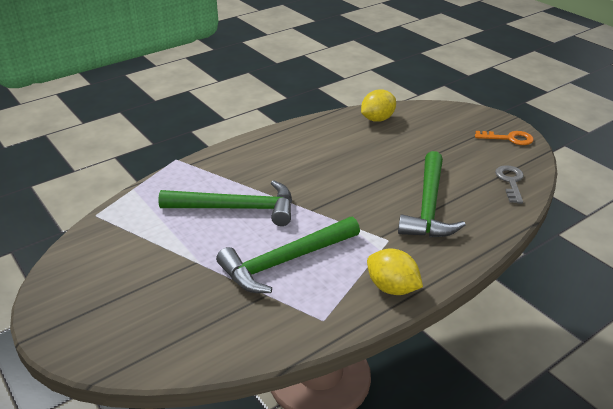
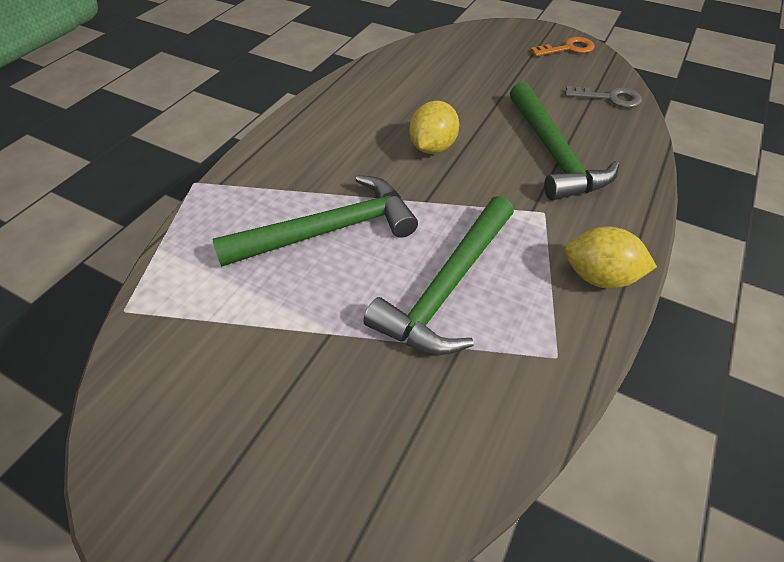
camera: 25 degrees left, 15 degrees up
yellow lemon [361,89,396,122] -> yellow lemon moved to [409,101,459,154]
grey key [495,165,524,204] -> grey key turned 120 degrees clockwise [565,86,642,108]

